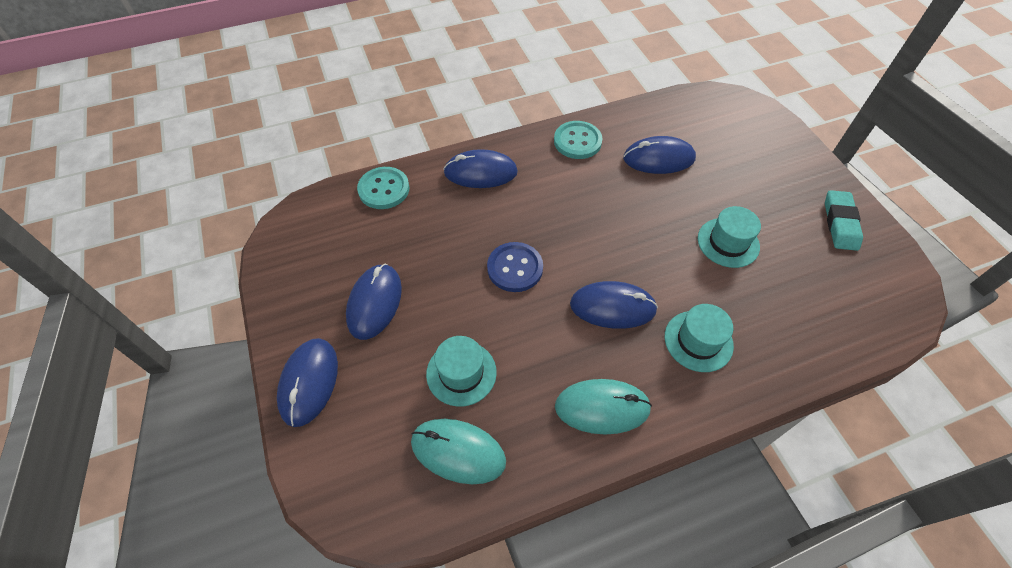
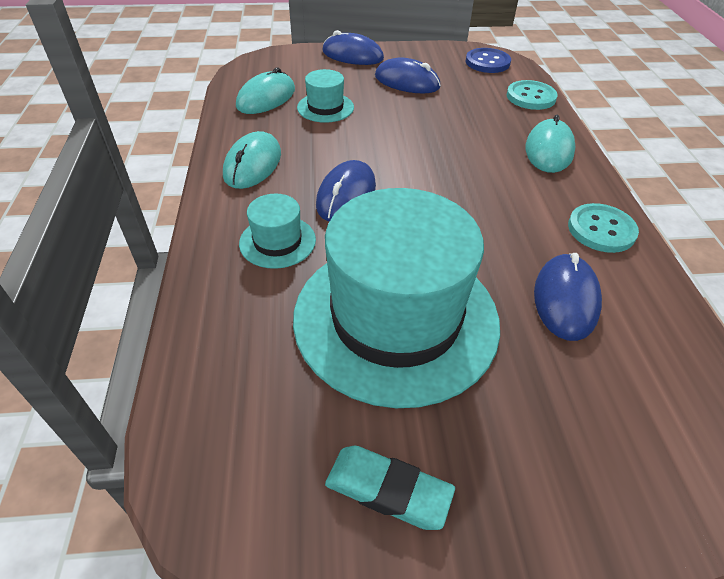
camera: 105 degrees right, 10 degrees down
blue mouse [443,149,518,188] -> turquoise mouse [525,115,576,173]
blue button [487,242,543,292] -> blue button moved to [466,48,511,73]
turquoise hat [698,206,761,268] -> turquoise hat [293,188,500,408], size x2.36

